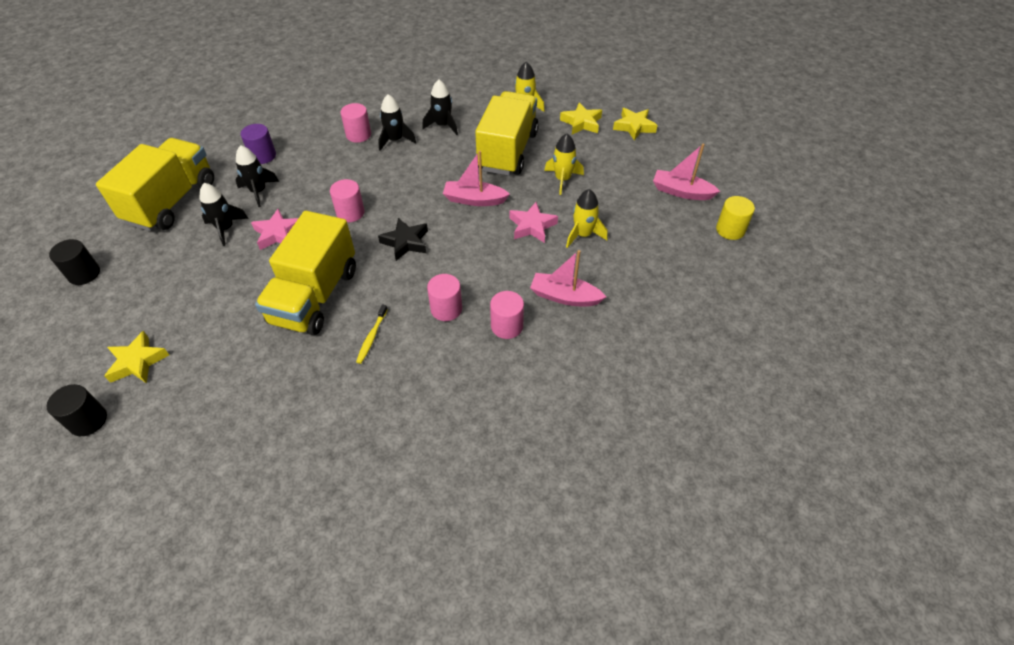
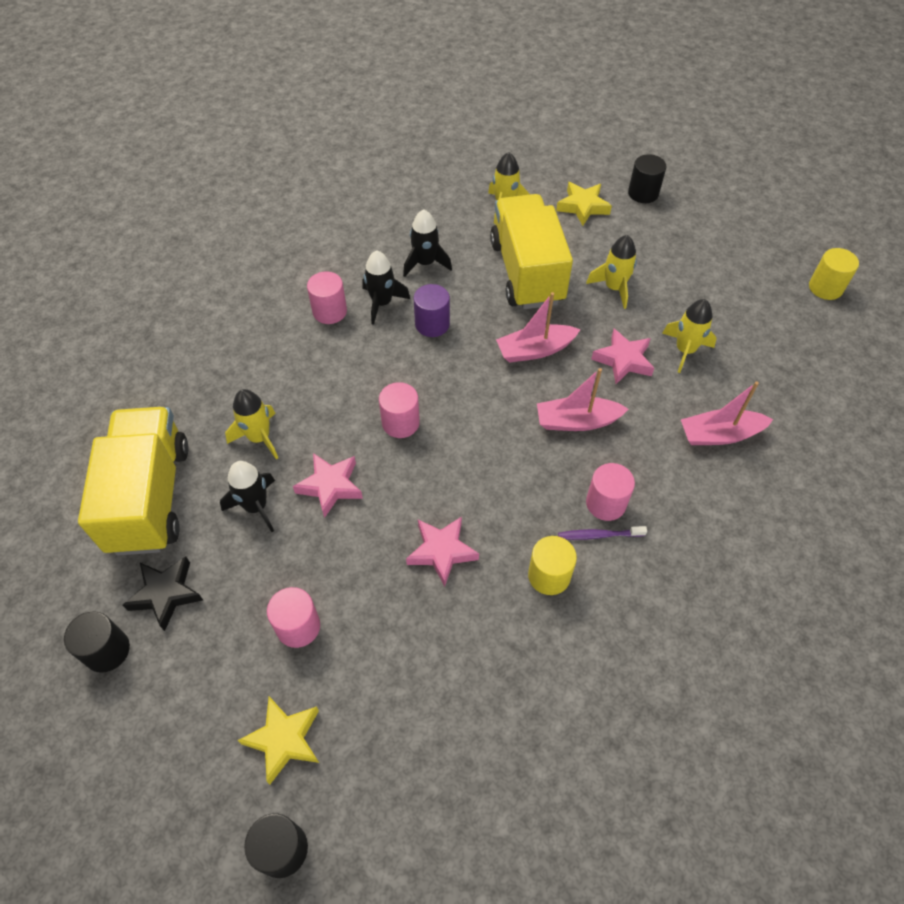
camera: 25 degrees left, 5 degrees up
black rocket [235,145,279,207] -> yellow rocket [225,389,278,460]
purple cylinder [241,124,276,164] -> purple cylinder moved to [414,284,450,337]
yellow truck [255,211,356,335] -> pink star [406,516,479,587]
yellow toothbrush [356,304,388,364] -> yellow cylinder [528,536,577,595]
black star [378,218,428,261] -> black star moved to [123,556,203,631]
pink cylinder [490,291,524,339] -> pink cylinder moved to [267,587,320,648]
yellow star [613,108,658,141] -> black cylinder [628,154,666,203]
pink boat [653,144,720,200] -> pink boat moved to [537,368,629,431]
none -> purple toothbrush [558,526,647,540]

